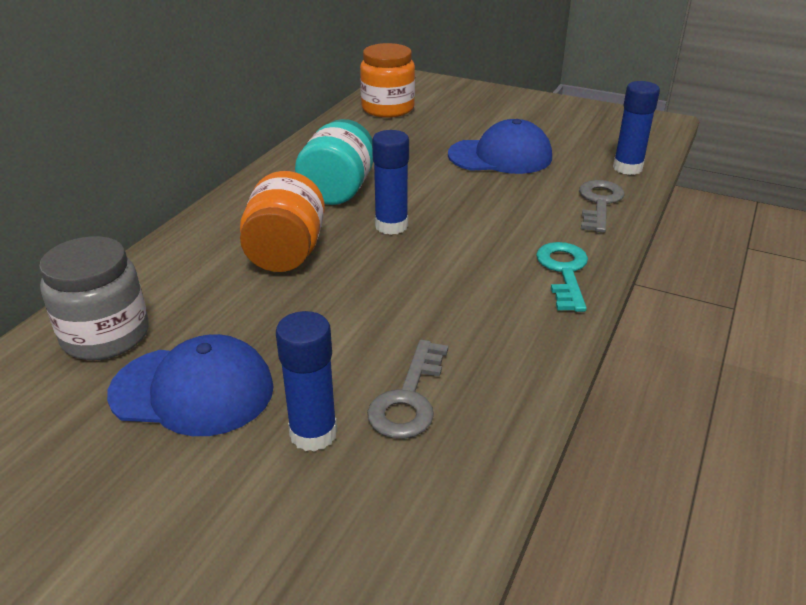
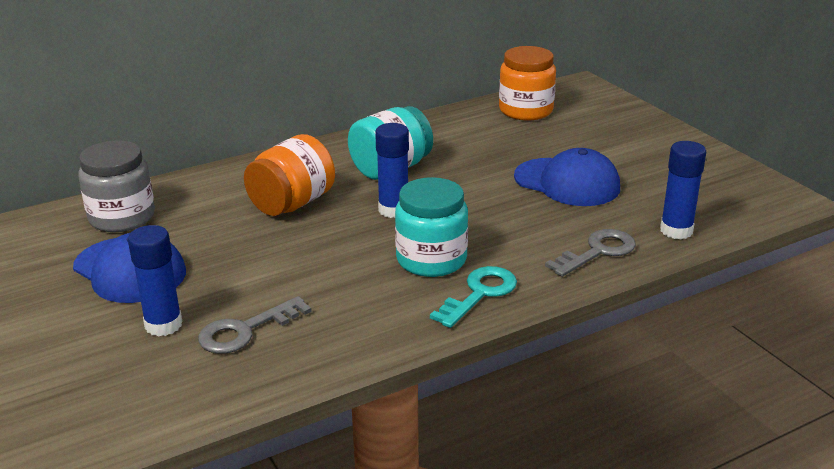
camera: 35 degrees right, 5 degrees down
none -> turquoise jar [395,177,468,277]

